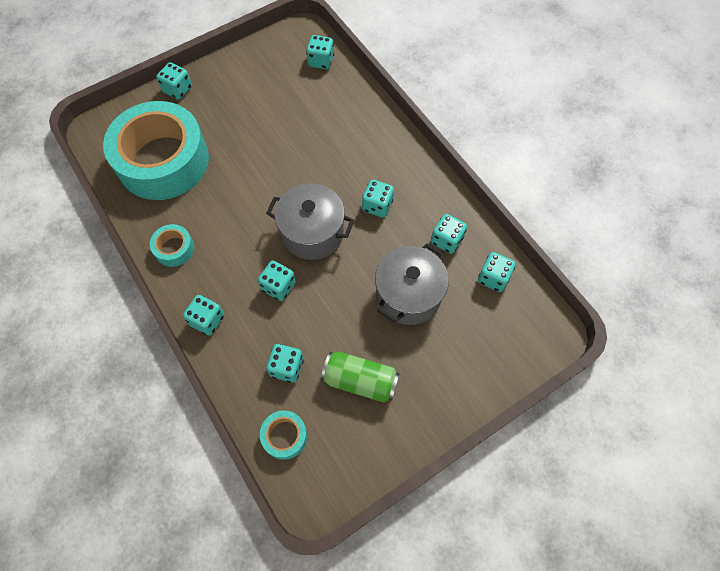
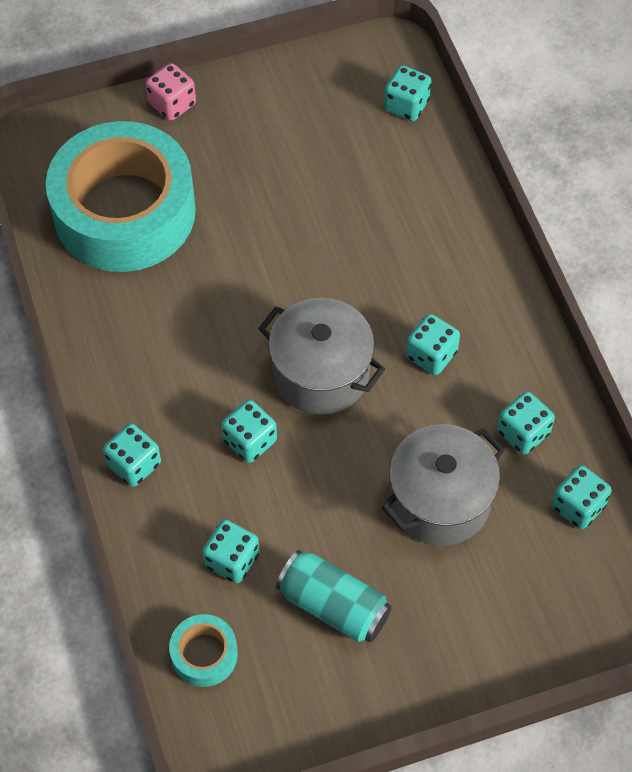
camera: 15 degrees right, 5 degrees down
turquoise tape [150,224,194,267] -> none
turquoise dice [156,62,192,100] -> pink dice [146,63,196,121]
green can [321,352,400,403] -> turquoise can [276,550,392,643]

